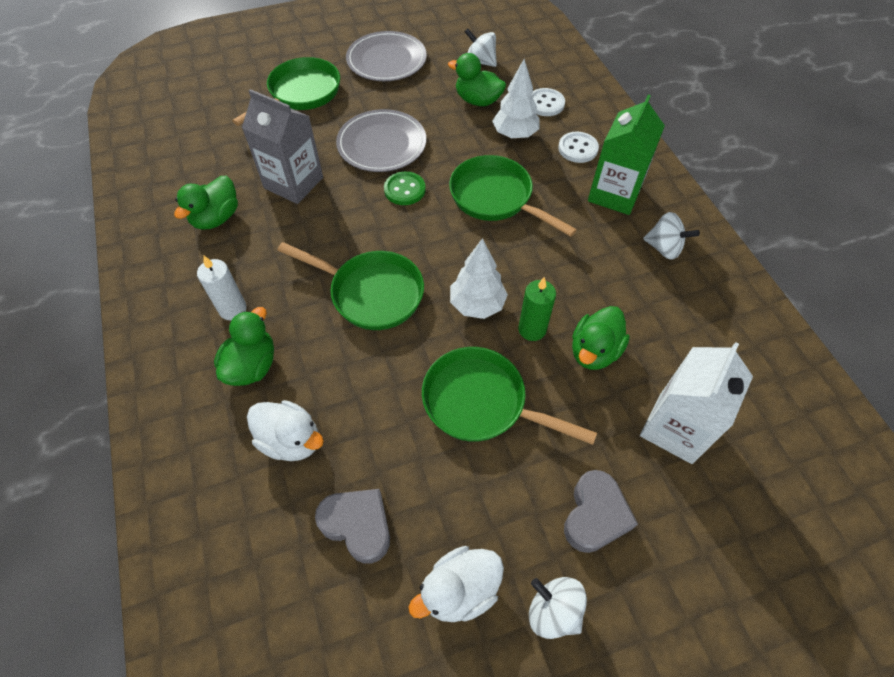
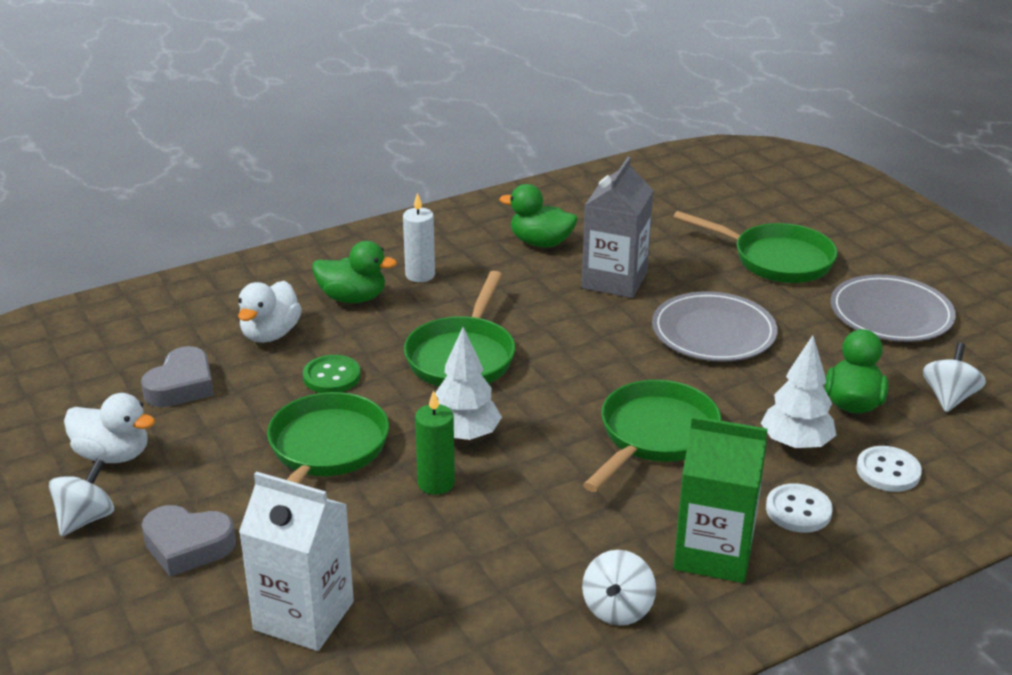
camera: 80 degrees right, 25 degrees down
green button [384,171,426,205] -> green button moved to [303,355,361,393]
white duck [408,546,504,622] -> white duck turned 150 degrees clockwise [64,393,155,463]
green duck [572,306,630,370] -> none

